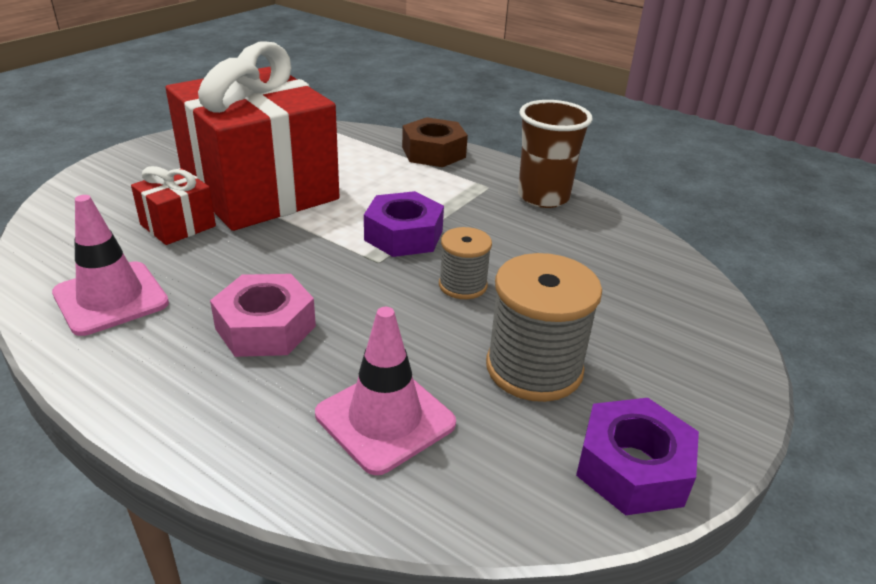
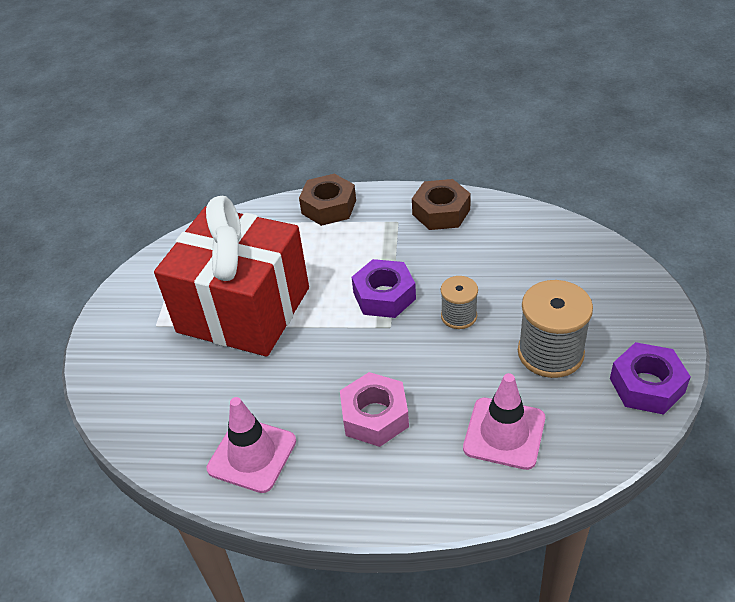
camera: 25 degrees left, 10 degrees up
red gift [131,166,216,245] -> none
brown cup [518,100,593,208] -> brown nut [412,179,471,230]

